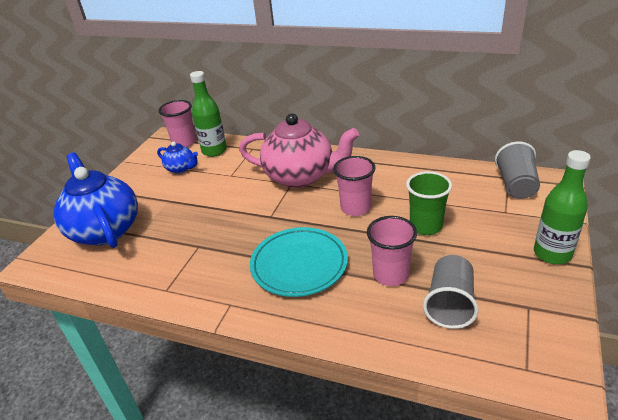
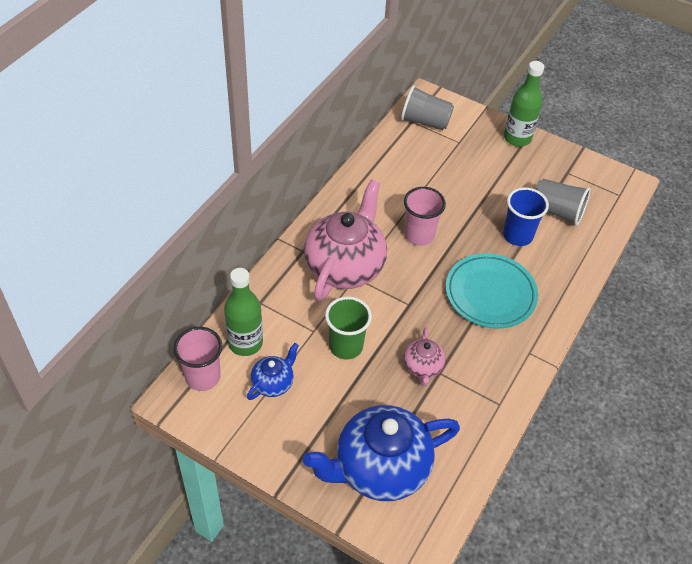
camera: 85 degrees left, 15 degrees up
pink cup [367,216,417,286] -> blue cup [503,187,549,246]
green cup [406,171,452,235] -> green cup moved to [325,296,372,360]
none -> pink teapot [404,327,446,386]

